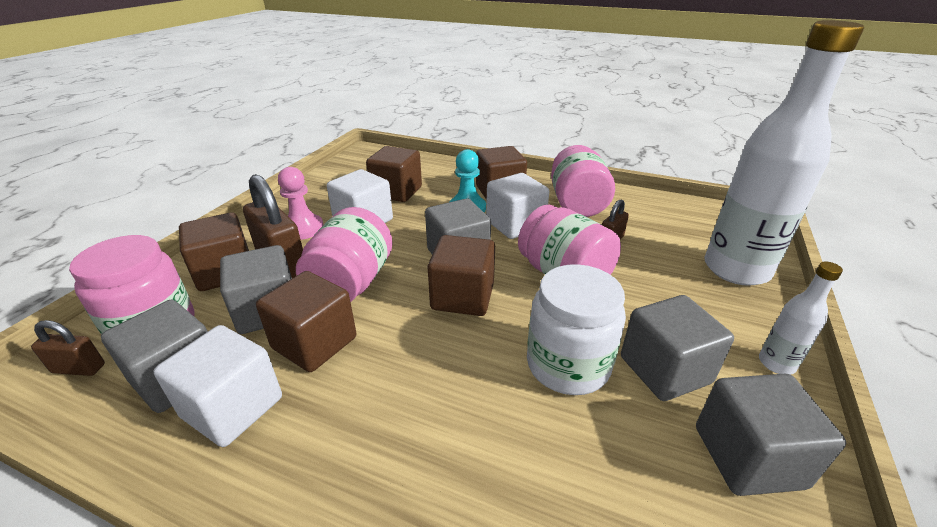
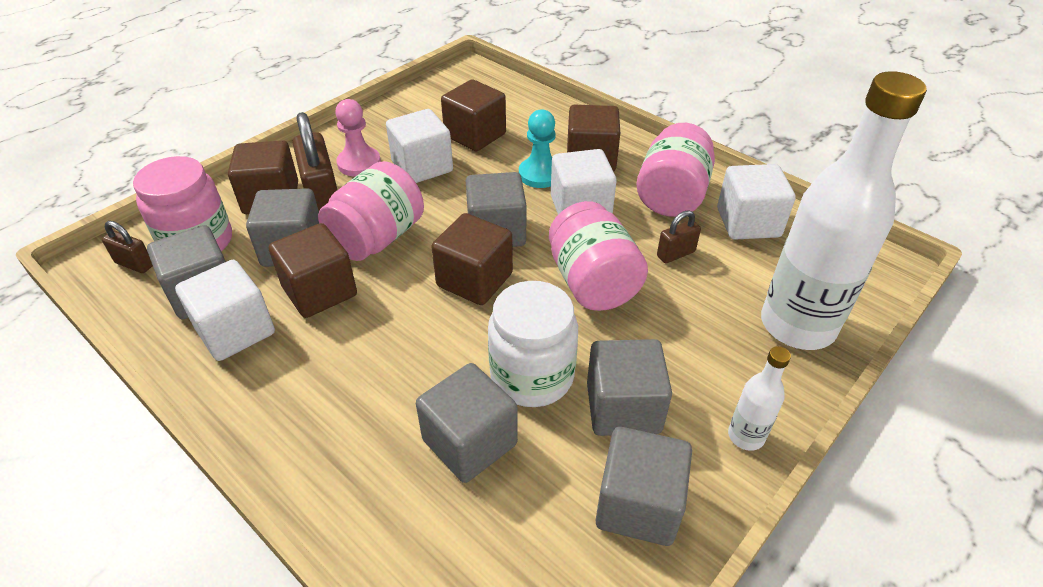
camera: 20 degrees right, 10 degrees up
none -> grey cube [416,363,518,483]
none -> white cube [717,164,796,240]

